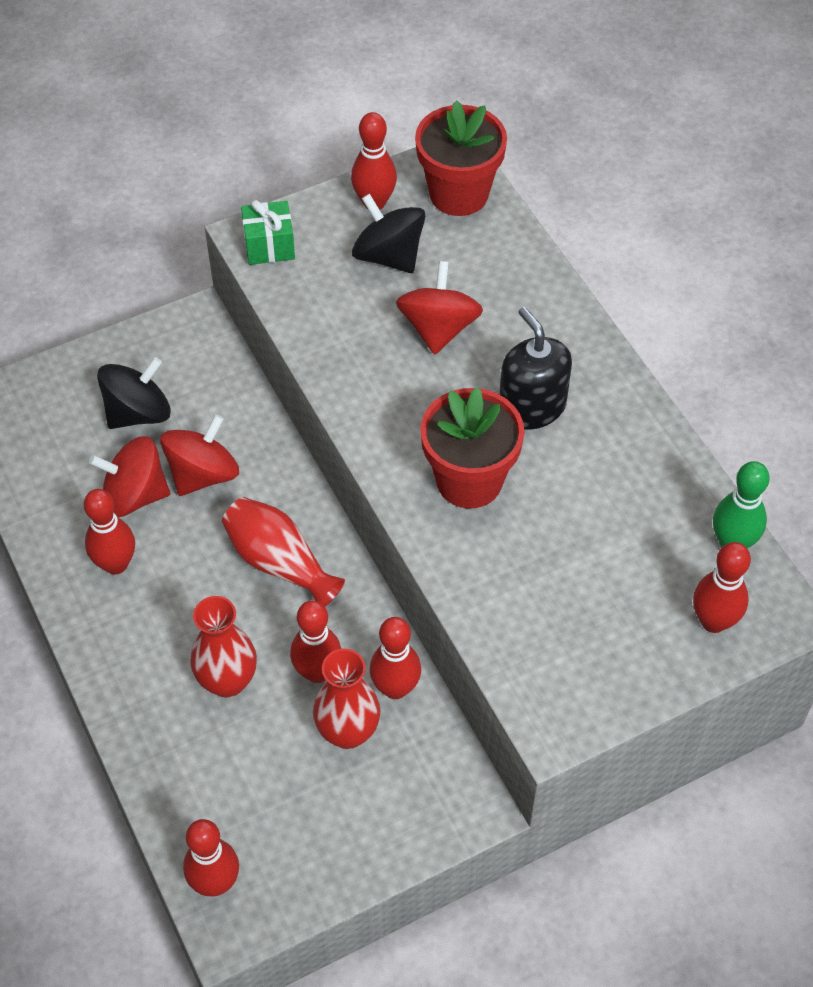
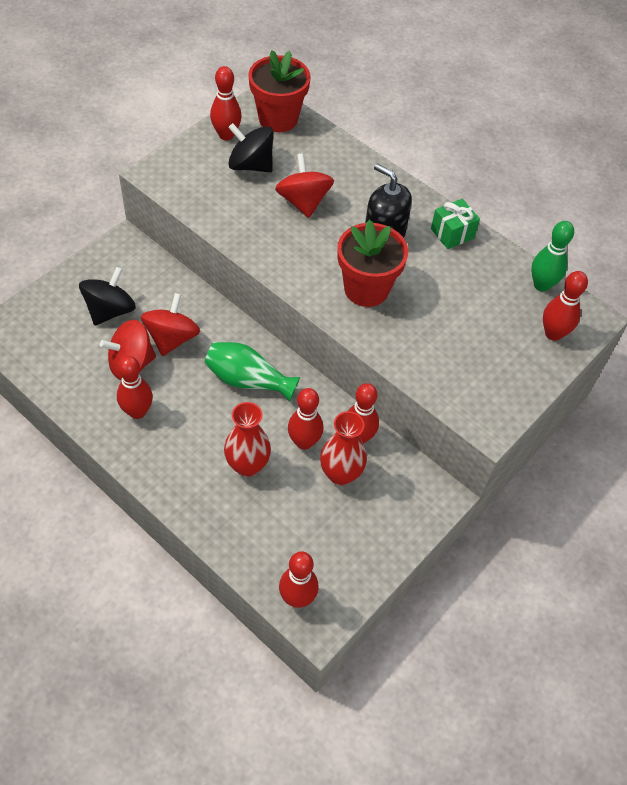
camera: 25 degrees left, 0 degrees up
red vase [222,497,345,607] -> green vase [204,342,300,402]
green gift [241,200,295,265] -> green gift moved to [431,199,480,249]

